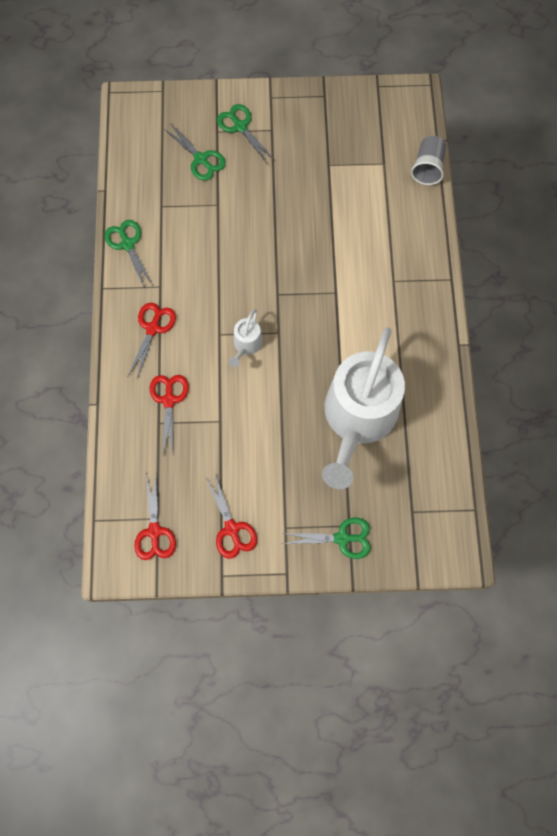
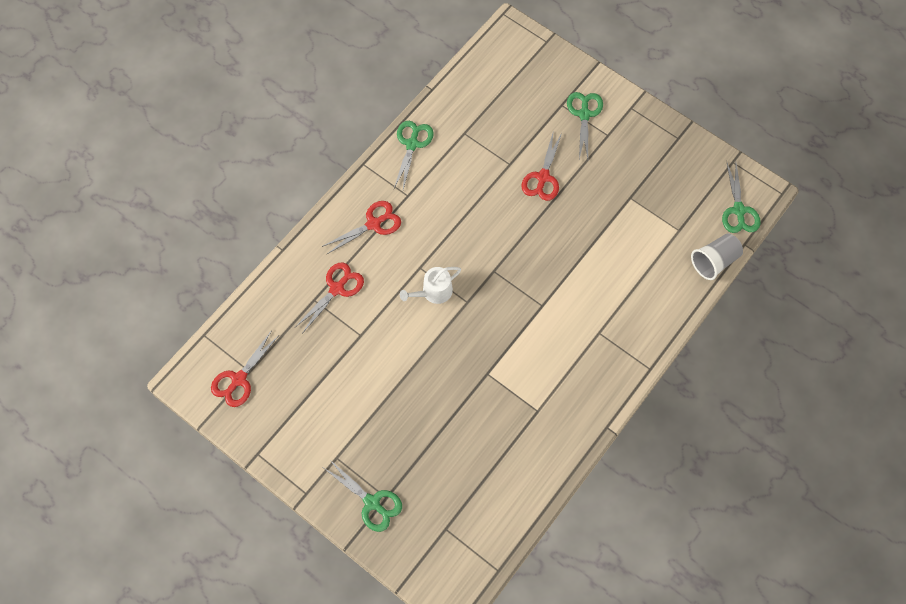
camera: 40 degrees right, 5 degrees down
green scissors [163,123,226,181] -> green scissors moved to [722,161,760,233]
red scissors [205,472,257,559] -> red scissors moved to [521,130,562,201]
white watering can [322,327,405,489] -> none

